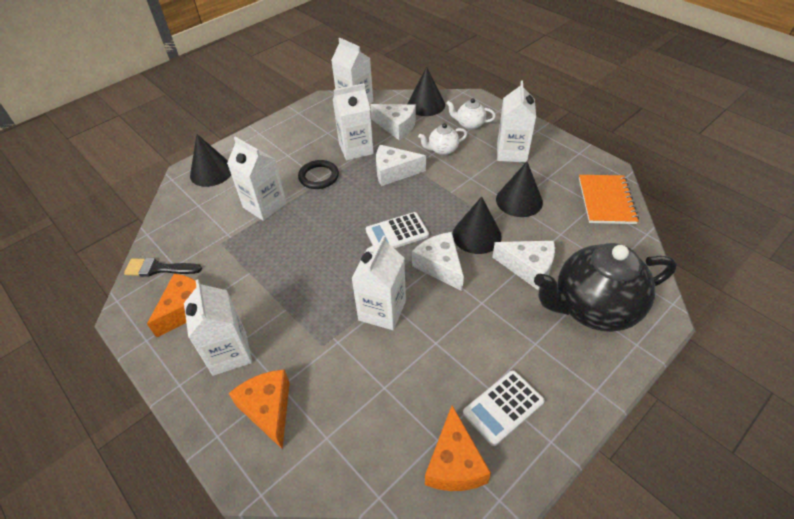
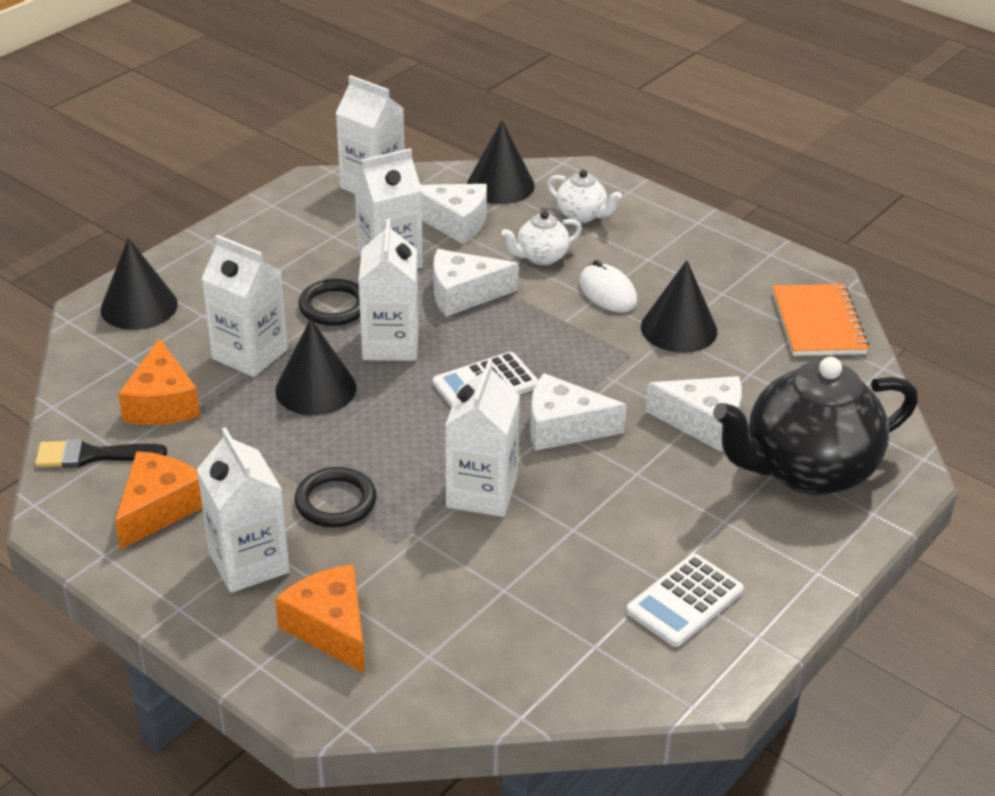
camera: 10 degrees left, 10 degrees down
white cheese [412,232,464,291] -> white cheese turned 45 degrees counterclockwise [530,373,627,451]
orange cheese [425,406,491,491] -> orange cheese moved to [118,338,201,425]
white teapot [446,98,496,130] -> white teapot turned 150 degrees counterclockwise [547,170,622,223]
black cone [452,196,502,254] -> black cone moved to [275,319,356,415]
white carton [497,81,536,162] -> white carton moved to [358,219,418,361]
none -> black ring [295,467,376,527]
none -> white mouse [579,260,637,312]

